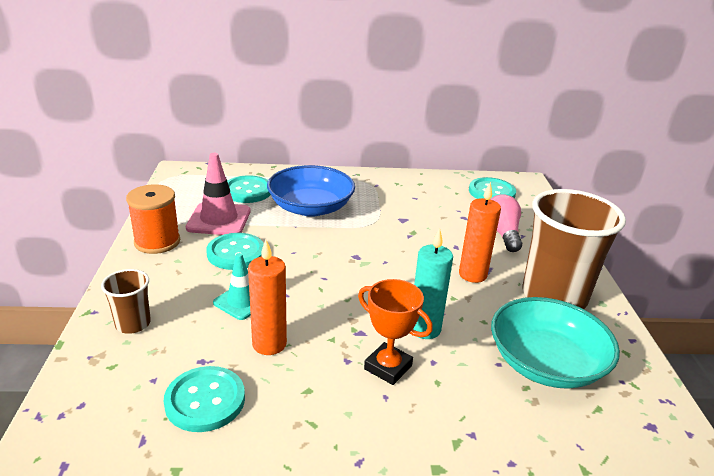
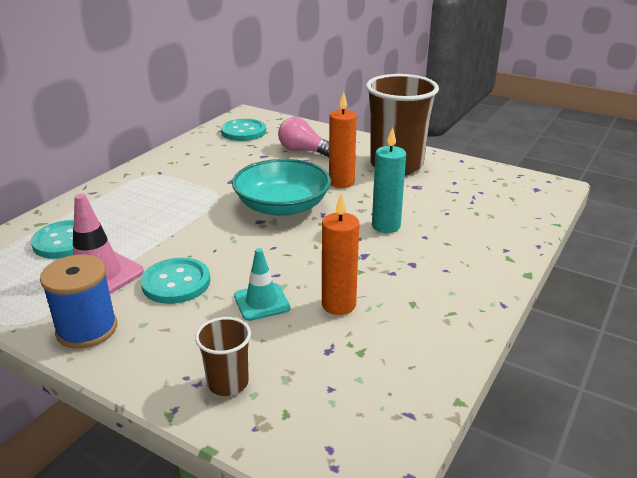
camera: 55 degrees left, 0 degrees up
orange spool [126,184,180,254] -> blue spool [40,255,117,349]
turquoise button [164,366,245,432] -> none
blue bowl [267,165,355,217] -> none
orange trophy [358,279,433,385] -> none
turquoise bowl [491,297,620,389] -> turquoise bowl moved to [232,159,331,216]

